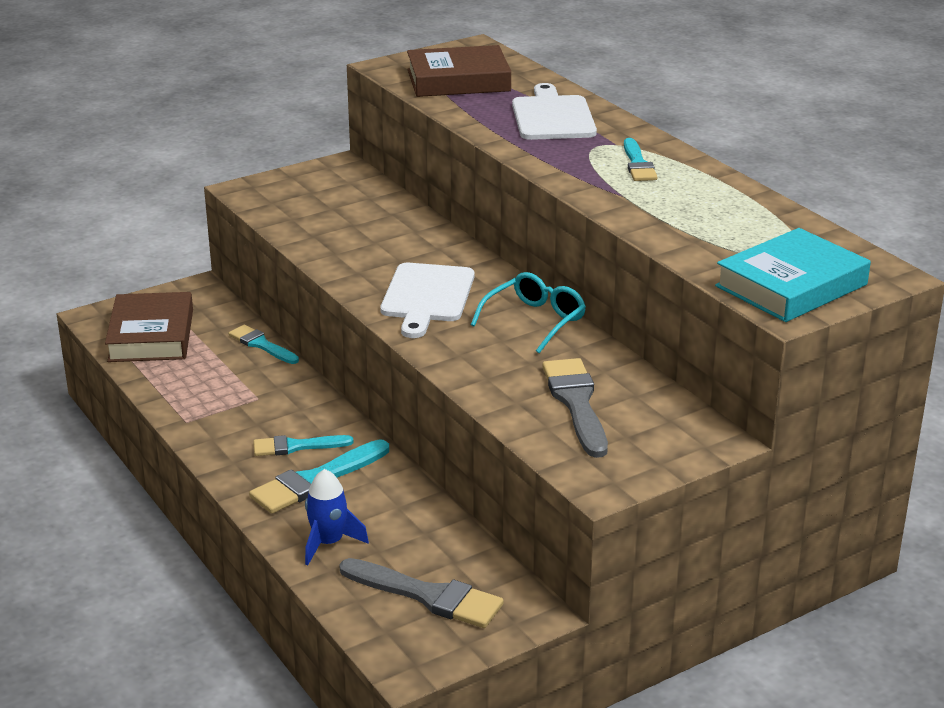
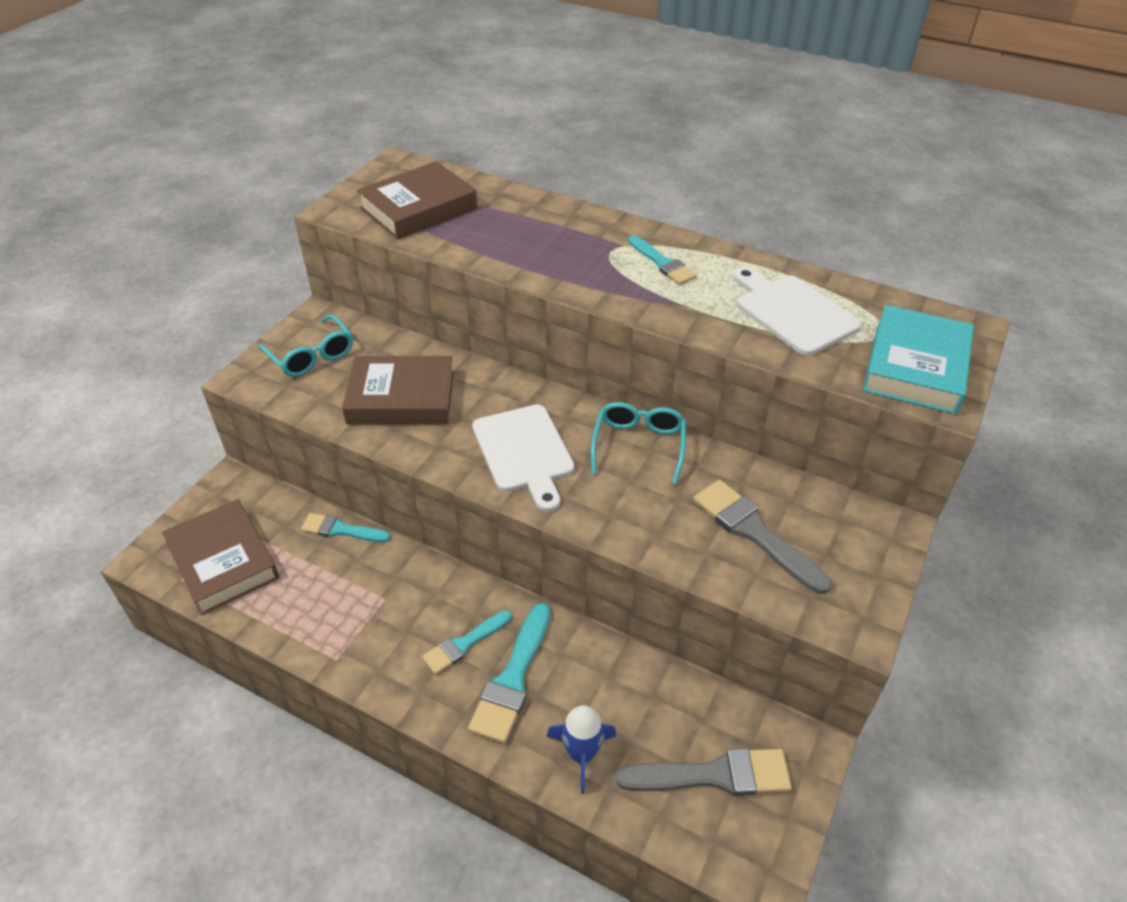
camera: 30 degrees left, 15 degrees up
white cutting board [512,83,597,140] -> white cutting board moved to [733,267,861,356]
none -> turquoise glasses [258,315,353,377]
none -> brown book [342,356,454,424]

